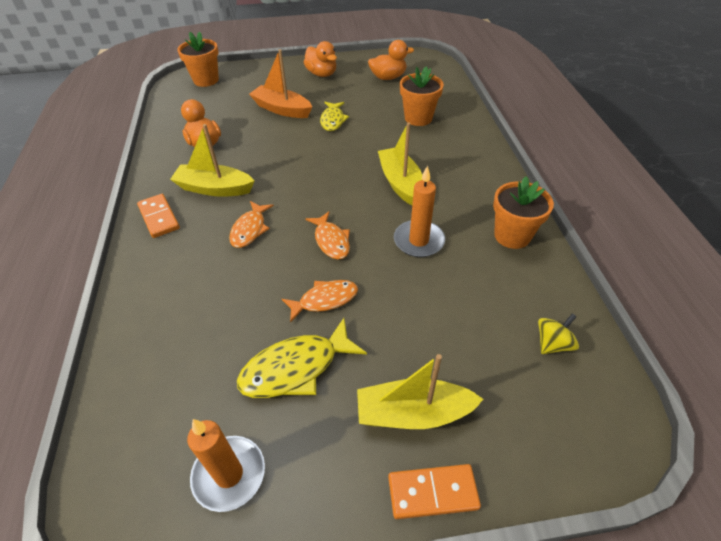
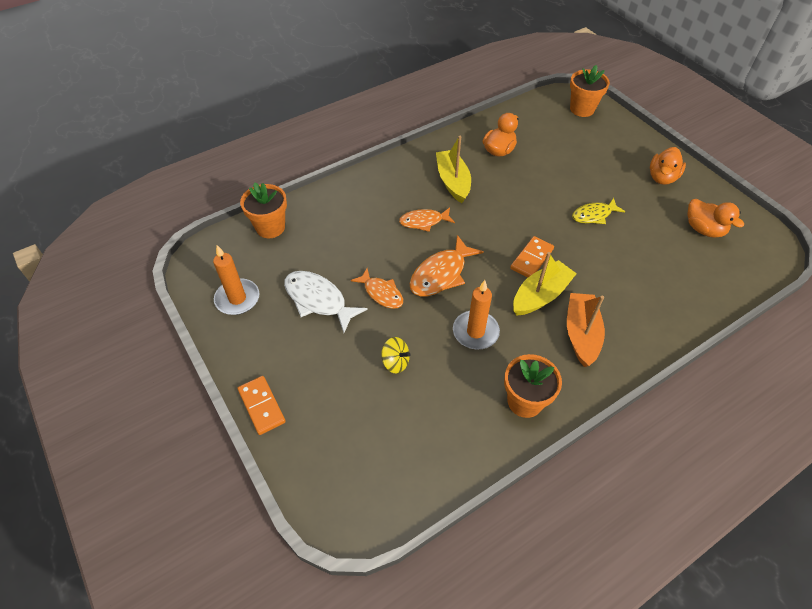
camera: 65 degrees right, 5 degrees up
orange domino [137,194,180,238] -> orange domino moved to [510,236,554,278]
yellow fish [237,318,367,398] -> white fish [284,271,368,333]
orange boat [249,49,312,118] -> orange boat moved to [567,293,605,367]
orange fish [306,212,350,260] -> orange fish [409,235,484,296], size x1.51
yellow boat [357,354,483,429] -> none
orange flower pot [400,66,444,126] -> orange flower pot moved to [240,182,287,238]
yellow spinning top [538,313,579,354] -> yellow spinning top moved to [381,337,411,374]

